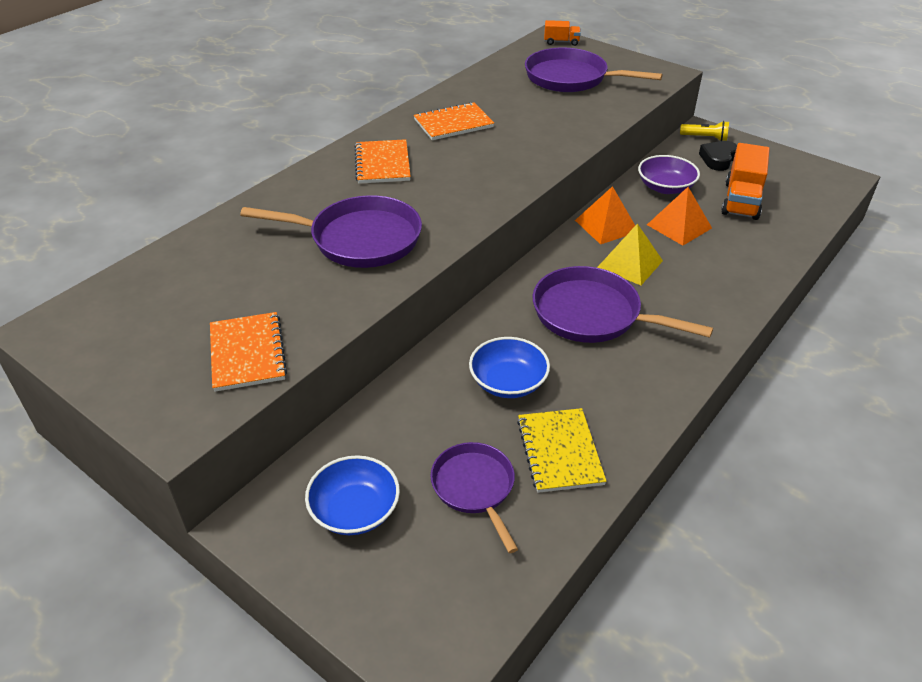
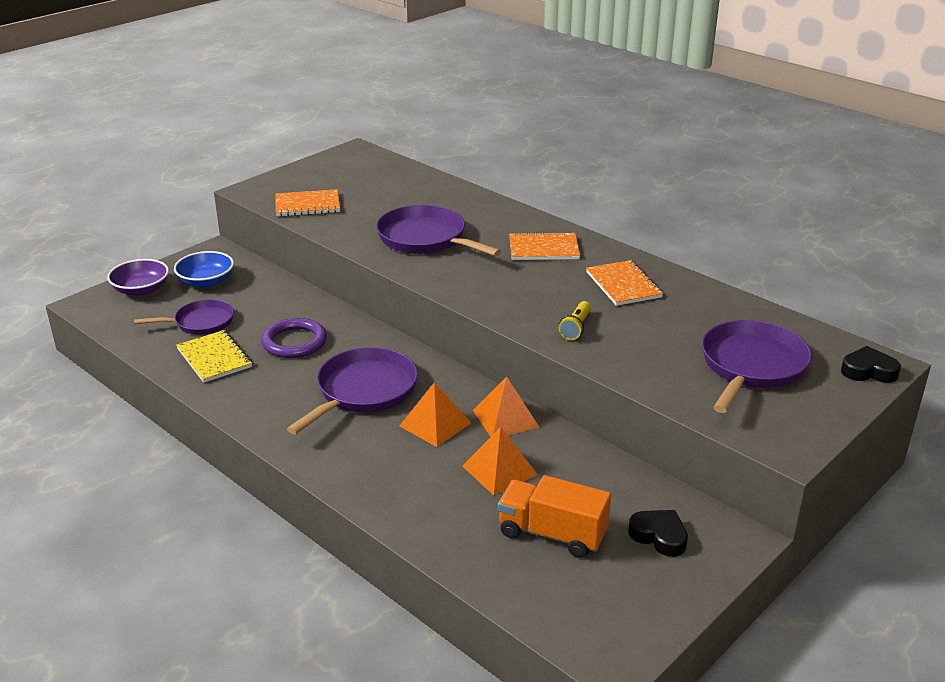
camera: 95 degrees right, 10 degrees down
purple pan [240,195,422,268] -> purple pan turned 120 degrees clockwise [376,205,501,256]
blue bowl [469,337,550,398] -> purple ring [261,318,327,358]
yellow notebook [517,408,607,493] -> yellow notebook turned 60 degrees clockwise [176,330,252,383]
orange truck [544,20,581,46] -> black heart [841,346,901,383]
yellow pyramid [597,224,663,285] -> orange pyramid [399,382,471,447]
purple bowl [638,155,700,194] -> purple bowl moved to [107,259,169,296]
yellow flashlight [680,121,729,141] -> yellow flashlight moved to [559,301,591,340]

